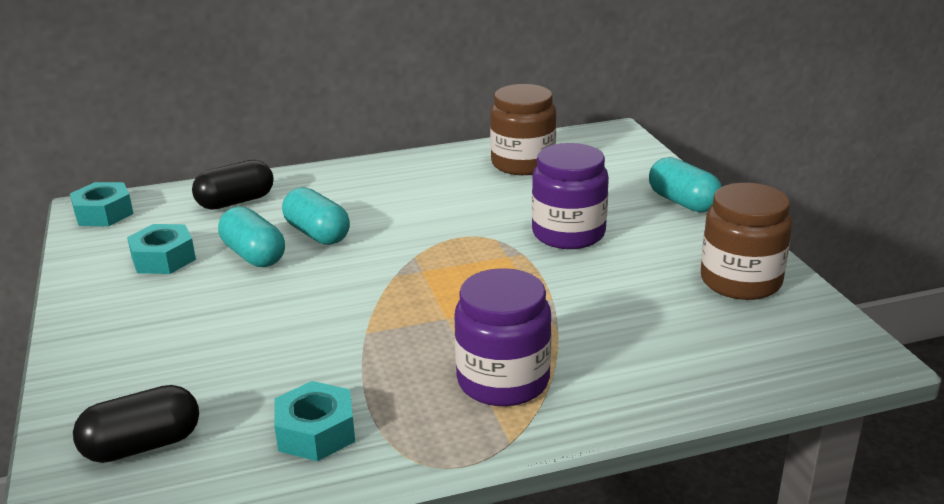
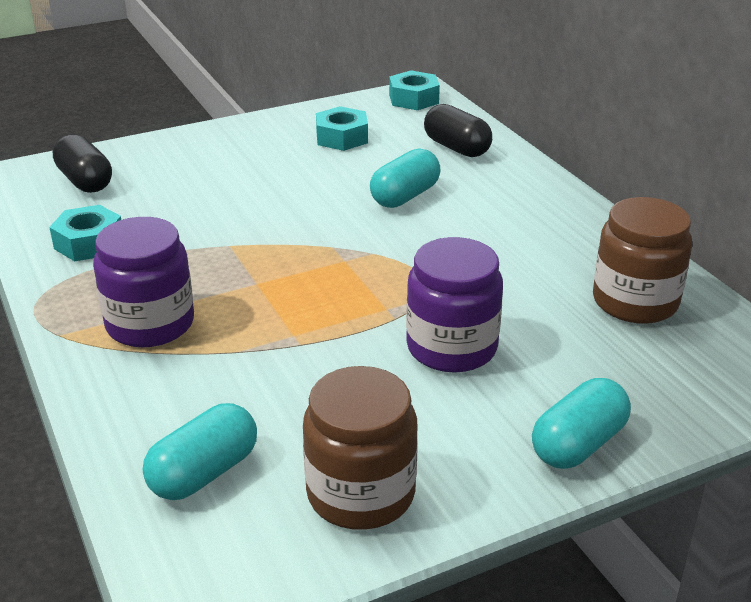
camera: 80 degrees right, 5 degrees up
turquoise capsule [218,206,285,267] -> turquoise capsule moved to [143,403,257,500]

